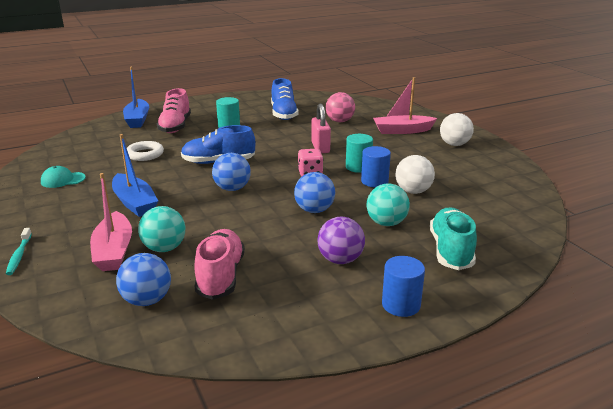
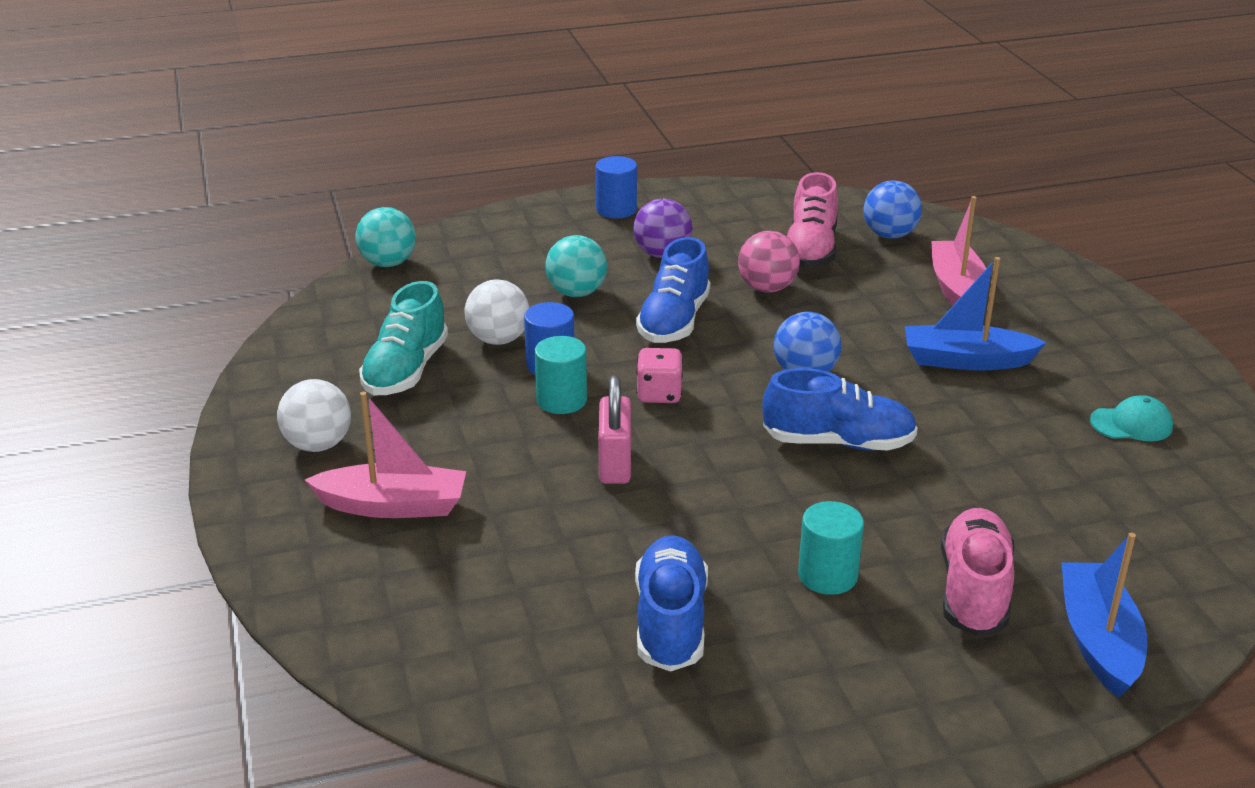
camera: 170 degrees left, 5 degrees up
turquoise toothbrush [6,228,32,275] -> none
blue boat [112,134,158,217] -> blue boat turned 60 degrees counterclockwise [905,257,1047,370]
white ring [127,141,164,161] -> none
turquoise ball [138,206,185,252] -> turquoise ball moved to [356,207,416,267]
blue ball [294,172,335,213] -> blue shoe [636,237,711,343]
pink ball [326,92,355,122] -> pink ball moved to [738,231,800,293]
turquoise shoe [430,207,477,270] -> turquoise shoe moved to [359,281,448,395]

